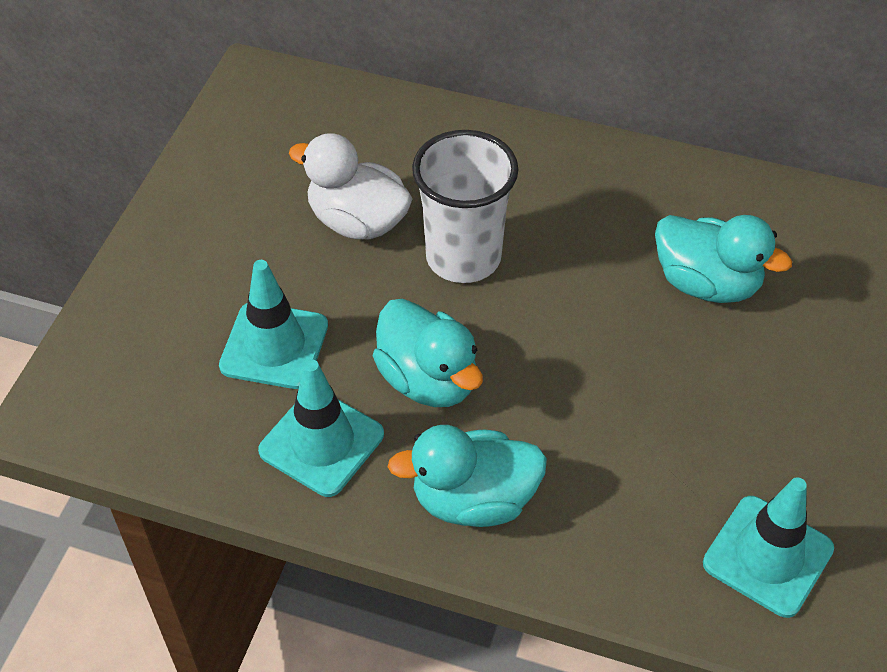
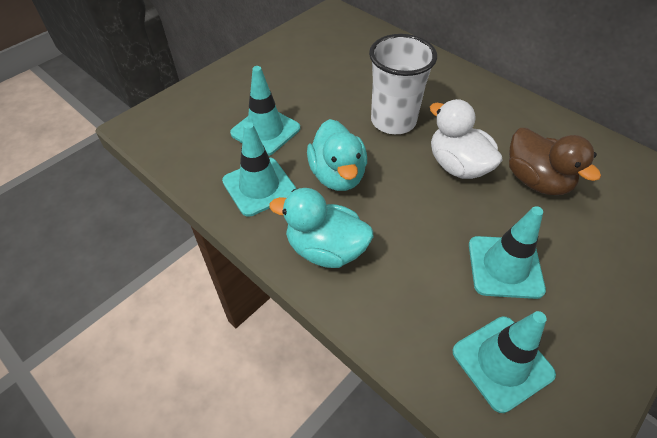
camera: 25 degrees right, 0 degrees up
white duck [289,133,413,240] -> white duck moved to [430,99,503,179]
turquoise duck [655,215,792,303] -> brown duck [509,128,601,195]
none -> turquoise traffic cone [469,206,546,299]

